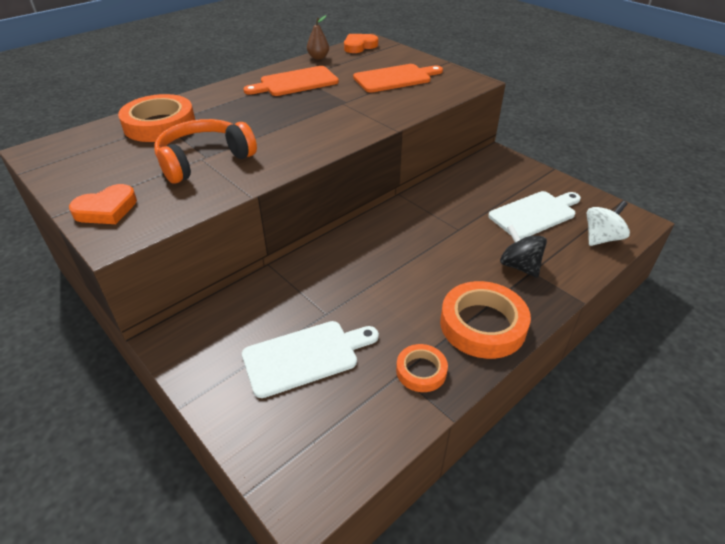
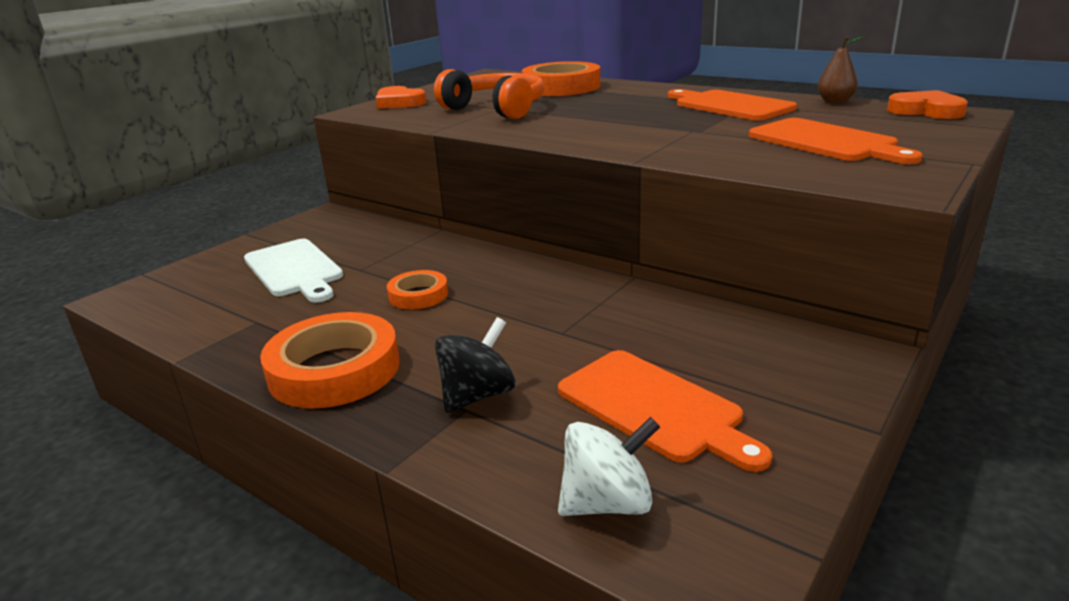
camera: 80 degrees right, 15 degrees down
orange tape [396,344,448,392] -> orange tape moved to [387,270,448,310]
white cutting board [488,191,581,239] -> orange cutting board [558,350,772,472]
white spinning top [587,201,630,246] -> white spinning top turned 60 degrees counterclockwise [558,417,660,516]

